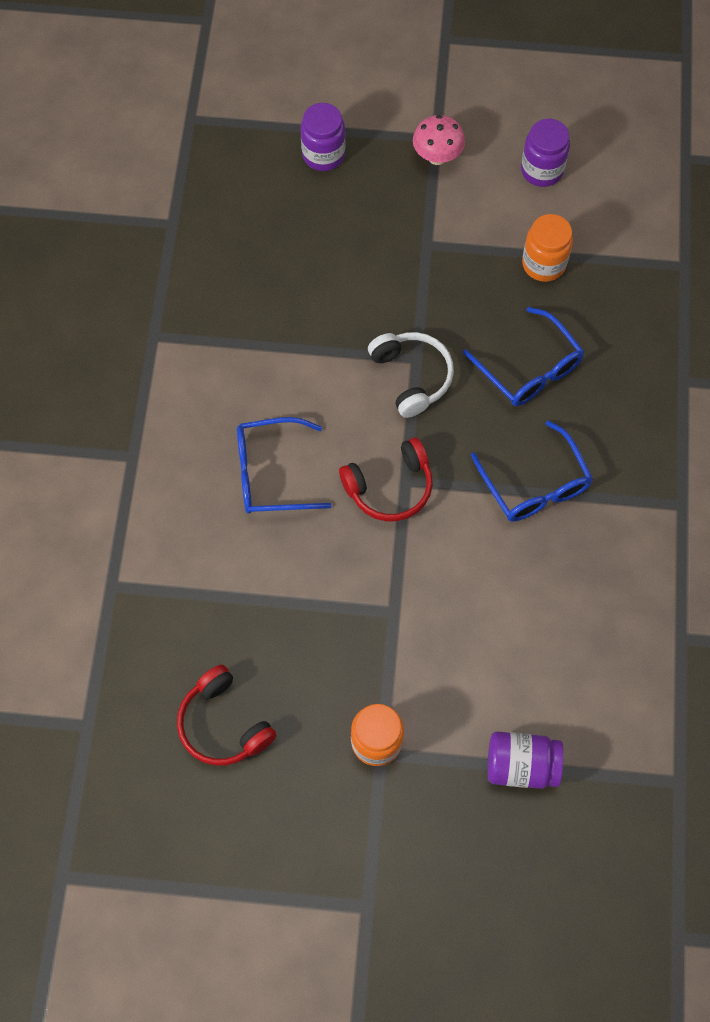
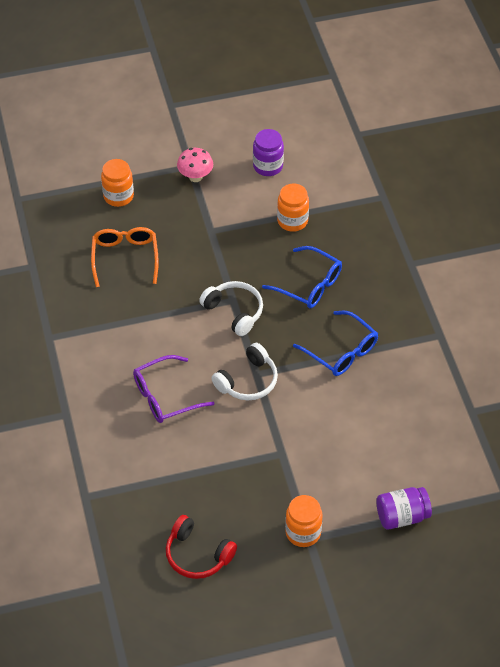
camera: 20 degrees left, 15 degrees down
blue glasses [237,417,332,514] -> purple glasses [133,355,214,423]
purple jar [301,103,345,171] -> orange jar [101,159,134,207]
red headphones [339,437,433,522] -> white headphones [211,343,278,400]
none -> orange glasses [91,227,159,287]

